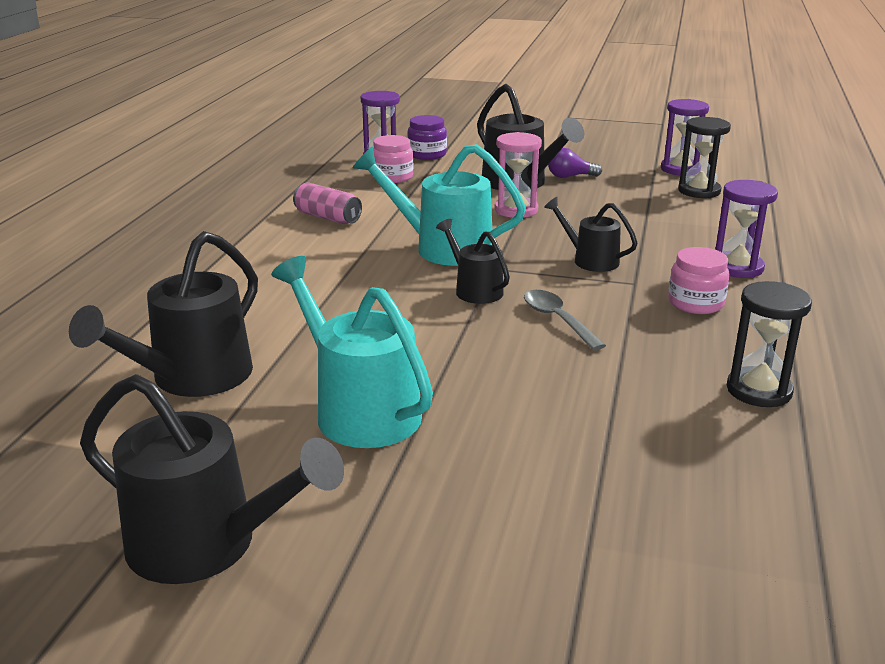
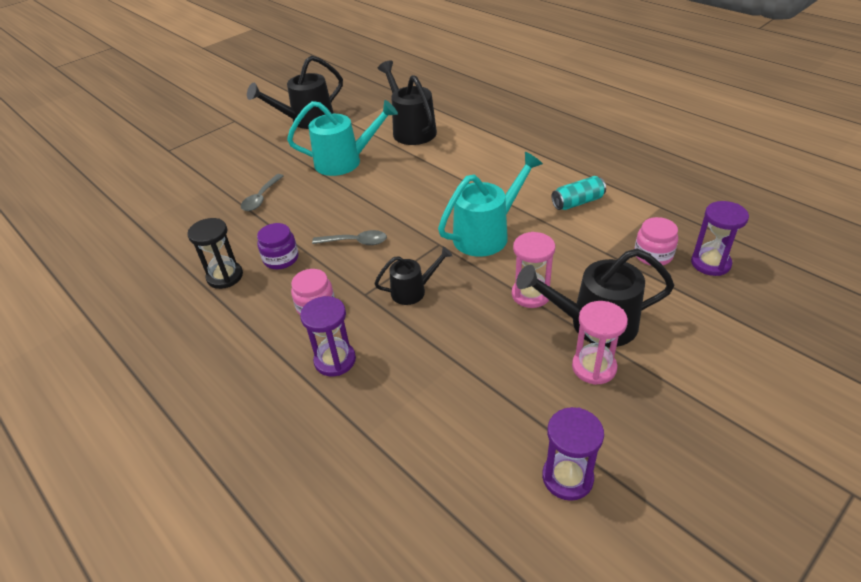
camera: 125 degrees right, 15 degrees up
pink can [293,182,362,224] -> turquoise can [551,176,606,210]
purple jar [407,115,447,160] -> purple jar moved to [257,223,299,269]
black watering can [436,219,510,304] -> none
purple light bulb [548,148,602,178] -> pink hourglass [572,301,628,385]
black hourglass [678,117,731,198] -> none
none -> grey spoon [241,174,284,211]

